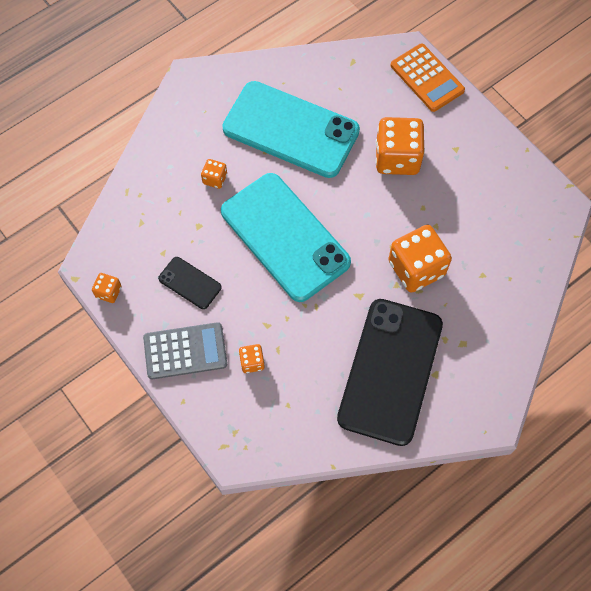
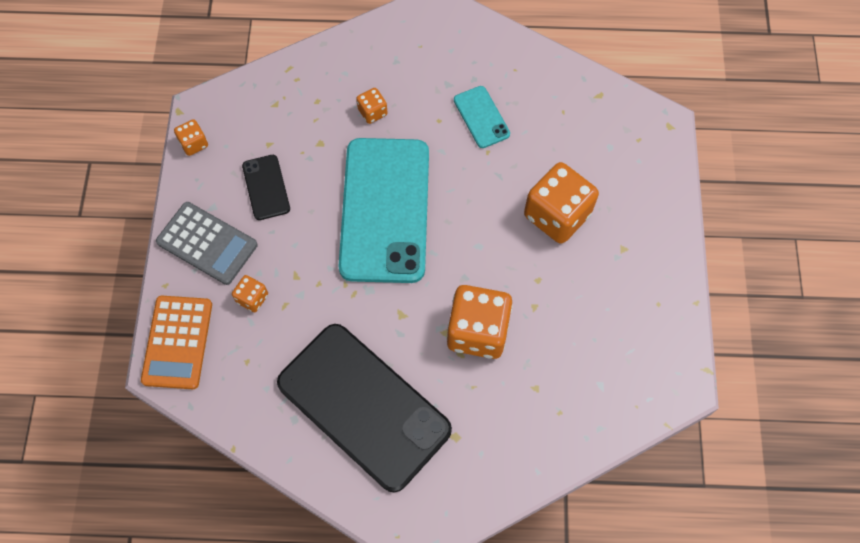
camera: 40 degrees right, 0 degrees up
turquoise phone [222,81,360,178] -> turquoise phone [454,86,510,148], size x0.44
black phone [337,299,443,446] -> black phone turned 75 degrees clockwise [277,324,452,492]
orange calculator [391,43,465,112] -> orange calculator moved to [141,296,212,389]

